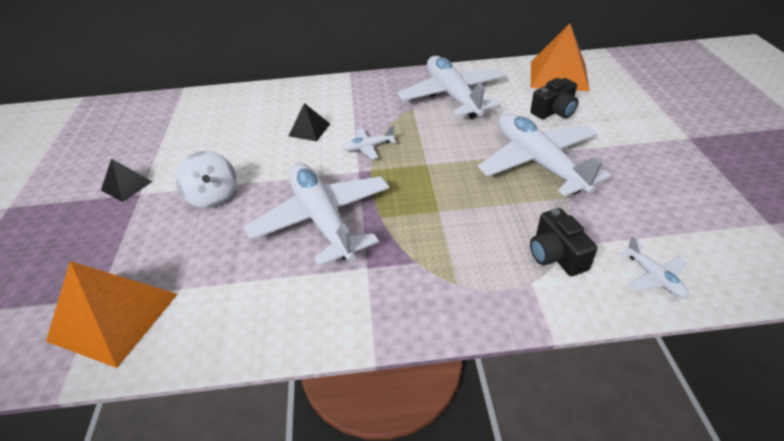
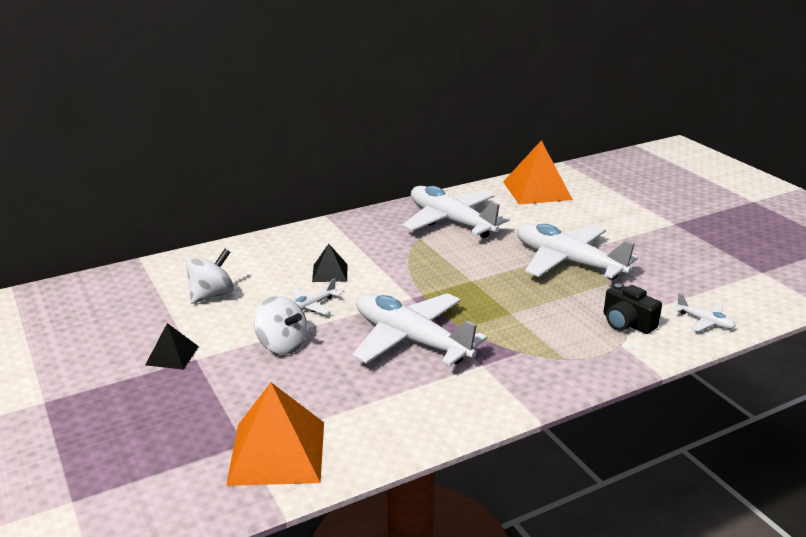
camera: 25 degrees left, 15 degrees down
white plane [343,126,396,159] -> white plane moved to [291,278,341,315]
black camera [530,78,579,119] -> none
none -> white spinning top [186,249,234,304]

